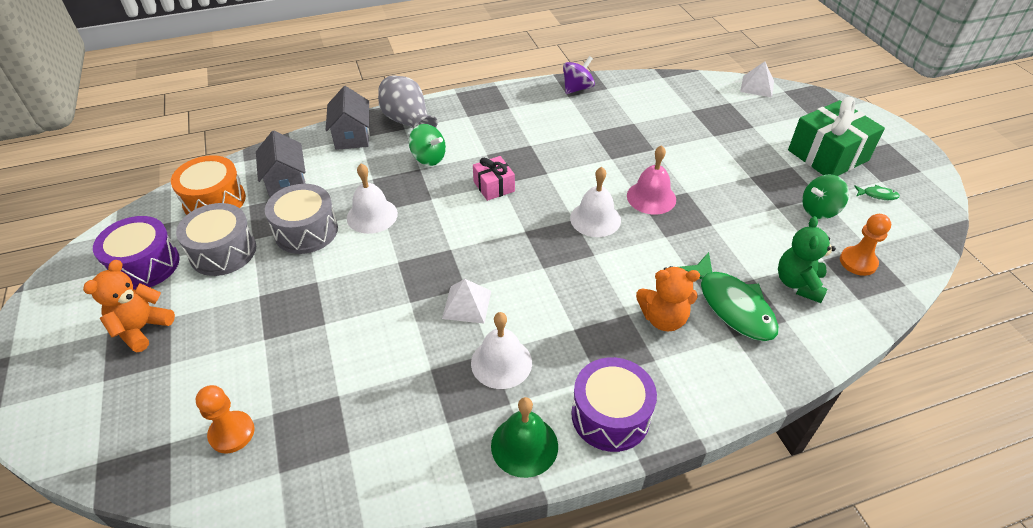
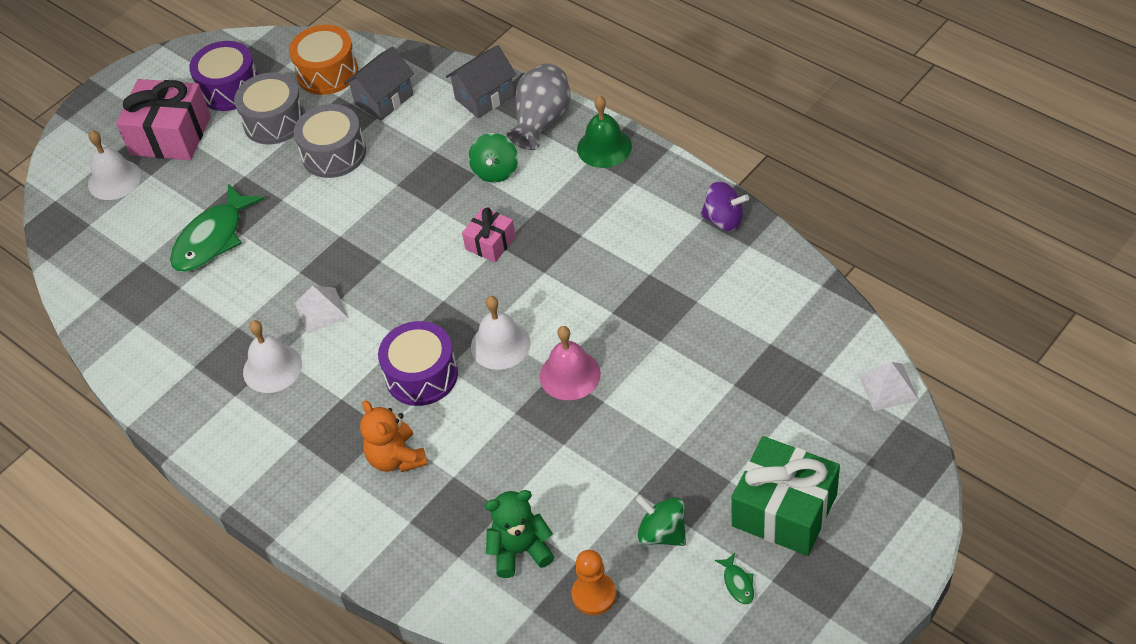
camera: 65 degrees right, 5 degrees up
orange teddy bear [83,260,175,352] -> pink gift [116,79,211,160]
orange pawn [196,385,255,453] -> none
white bell [347,164,398,234] -> white bell moved to [88,130,141,200]
green bell [491,397,558,478] -> green bell moved to [577,96,632,168]
purple drum [571,357,657,452] -> purple drum moved to [378,321,458,406]
green fish [679,252,779,341] -> green fish moved to [170,184,264,272]

